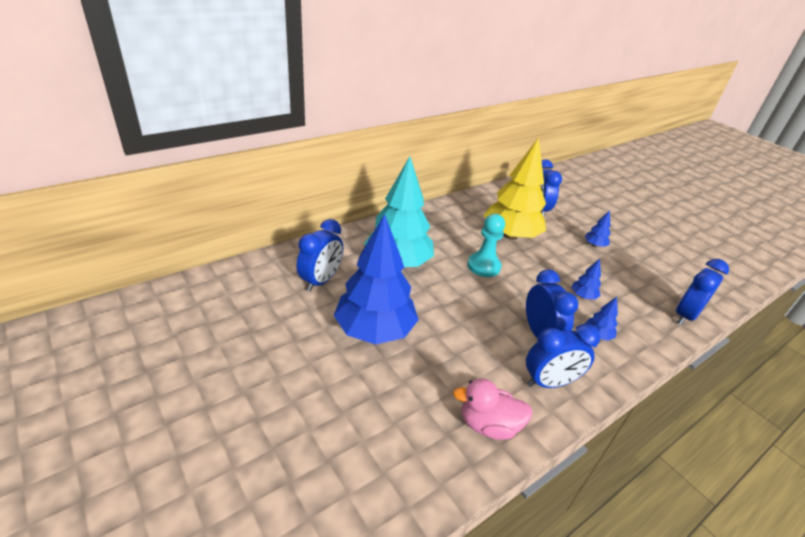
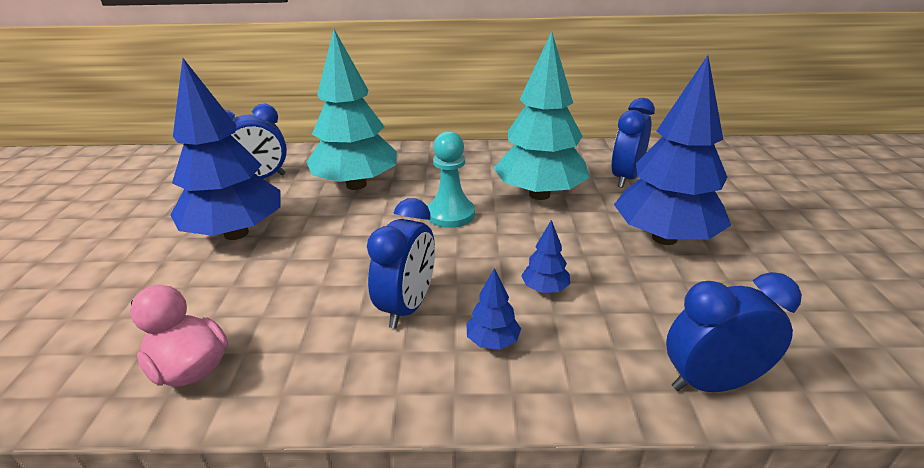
camera: 40 degrees right, 5 degrees down
yellow tree [484,137,546,240] -> turquoise tree [493,32,590,200]
blue clock [526,324,600,388] -> none
blue tree [585,210,610,247] -> blue tree [614,55,731,245], size x2.49

